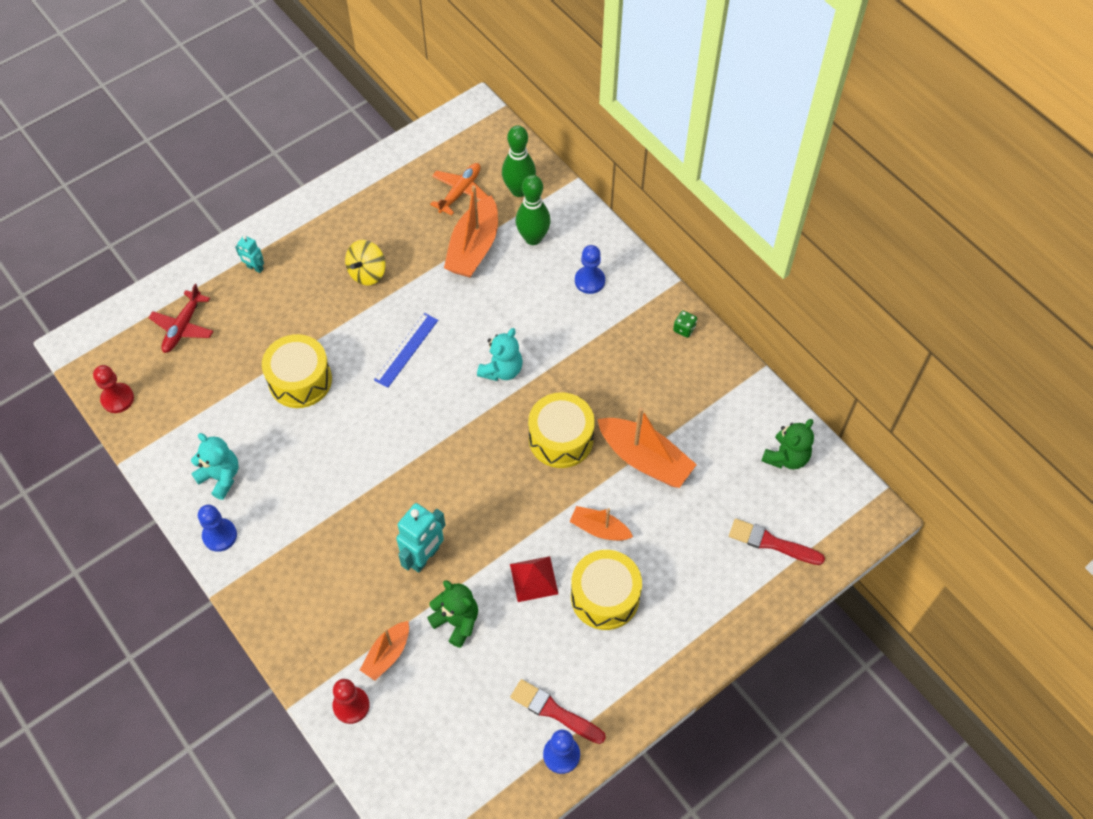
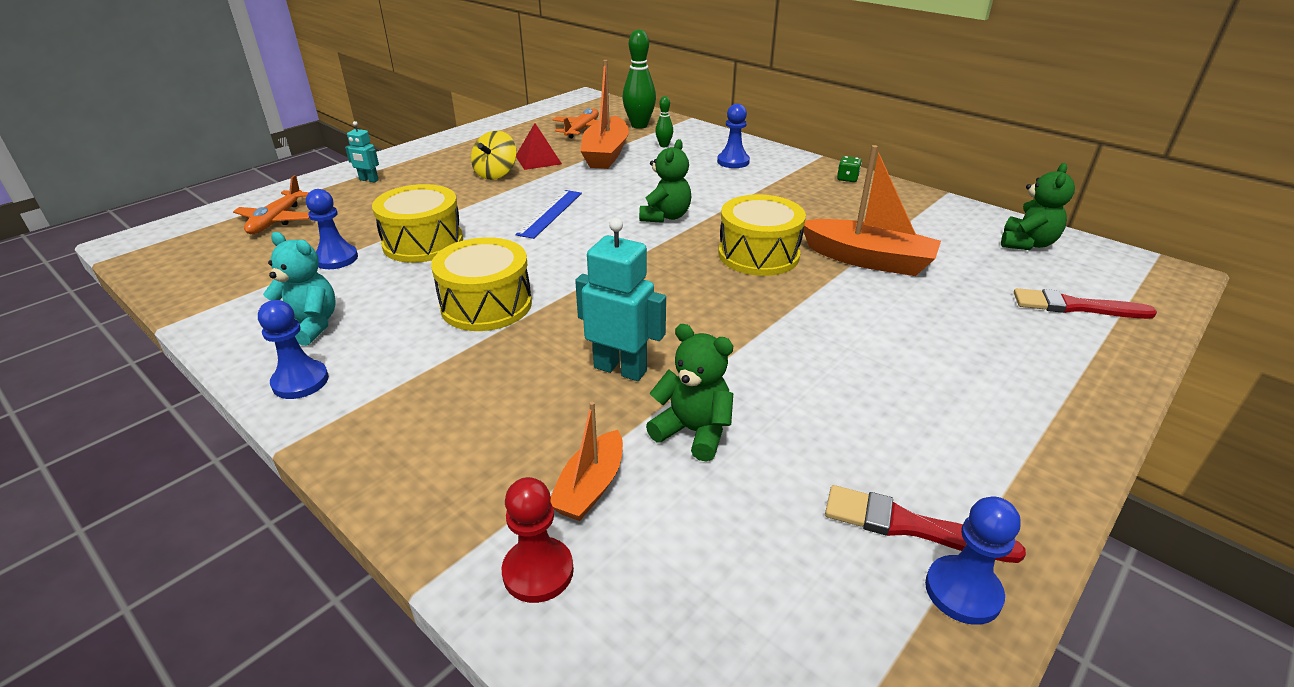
camera: 10 degrees left, 25 degrees down
red pawn [93,365,134,413] -> none
red plane [149,284,213,353] -> orange plane [233,175,310,234]
turquoise robot [396,503,446,573] -> turquoise robot turned 90 degrees counterclockwise [575,218,666,381]
turquoise teddy bear [477,328,523,381] -> green teddy bear [639,139,691,223]
red pyramid [510,556,558,602] -> red pyramid moved to [516,123,562,170]
green bowling pin [516,175,551,245] -> green bowling pin [655,96,673,147], size x0.51
orange boat [569,506,633,541] -> none
yellow drum [571,550,642,630] -> yellow drum moved to [431,237,532,331]
none -> blue pawn [306,189,358,269]

